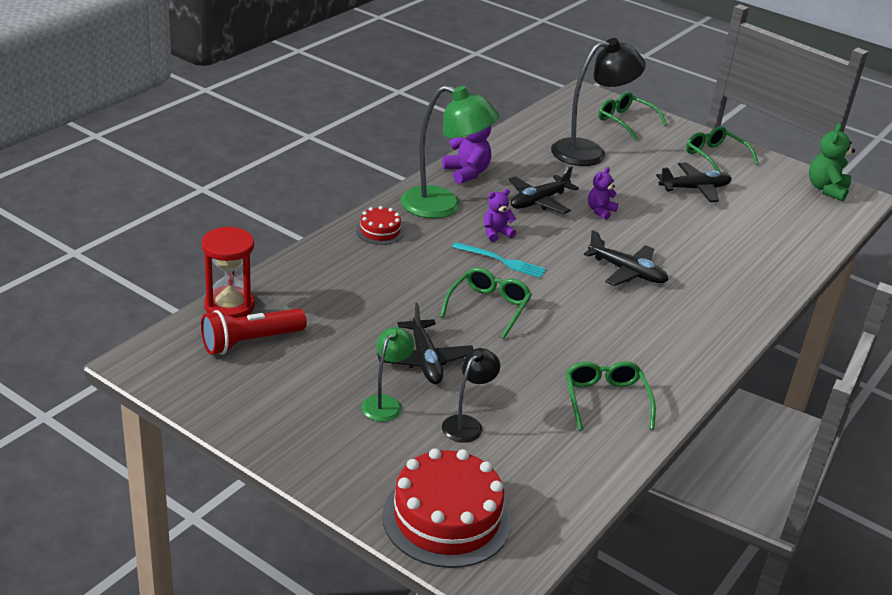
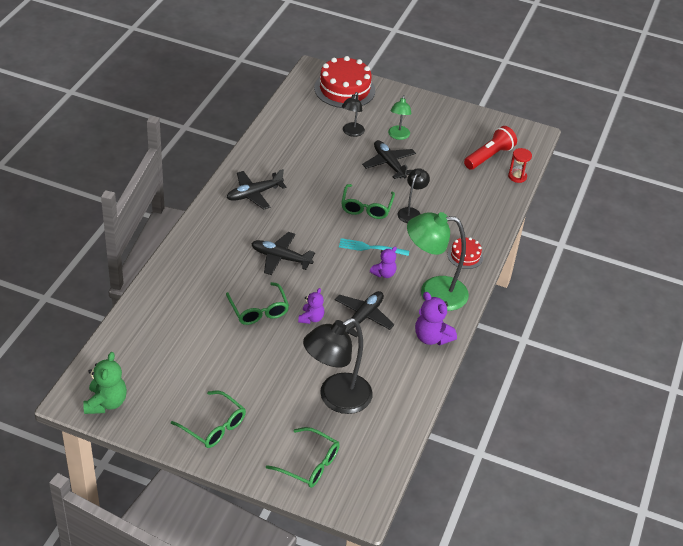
camera: 165 degrees right, 10 degrees up
red hourglass [202,226,255,318] -> red hourglass [508,148,532,183], size x0.61
green glasses [566,361,656,431] -> green glasses moved to [226,282,289,325]
black plane [656,162,732,202] -> black plane moved to [227,169,287,210]
none -> black lamp [398,168,430,223]

